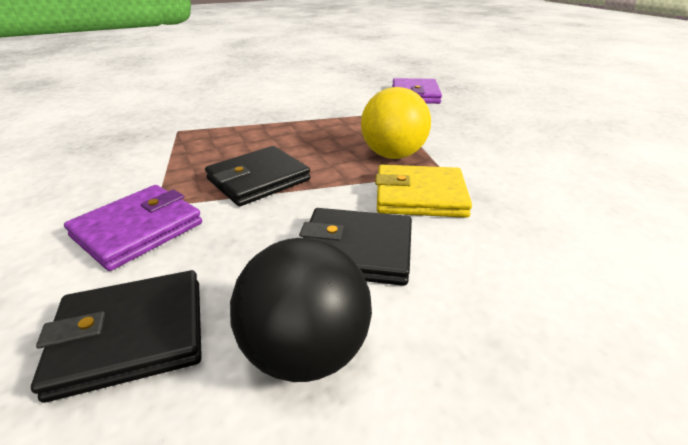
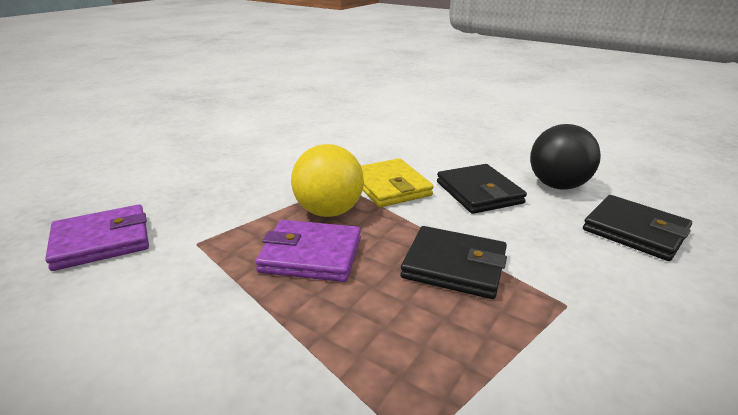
camera: 120 degrees left, 5 degrees down
purple wallet [64,185,202,271] -> purple wallet moved to [256,220,361,282]

